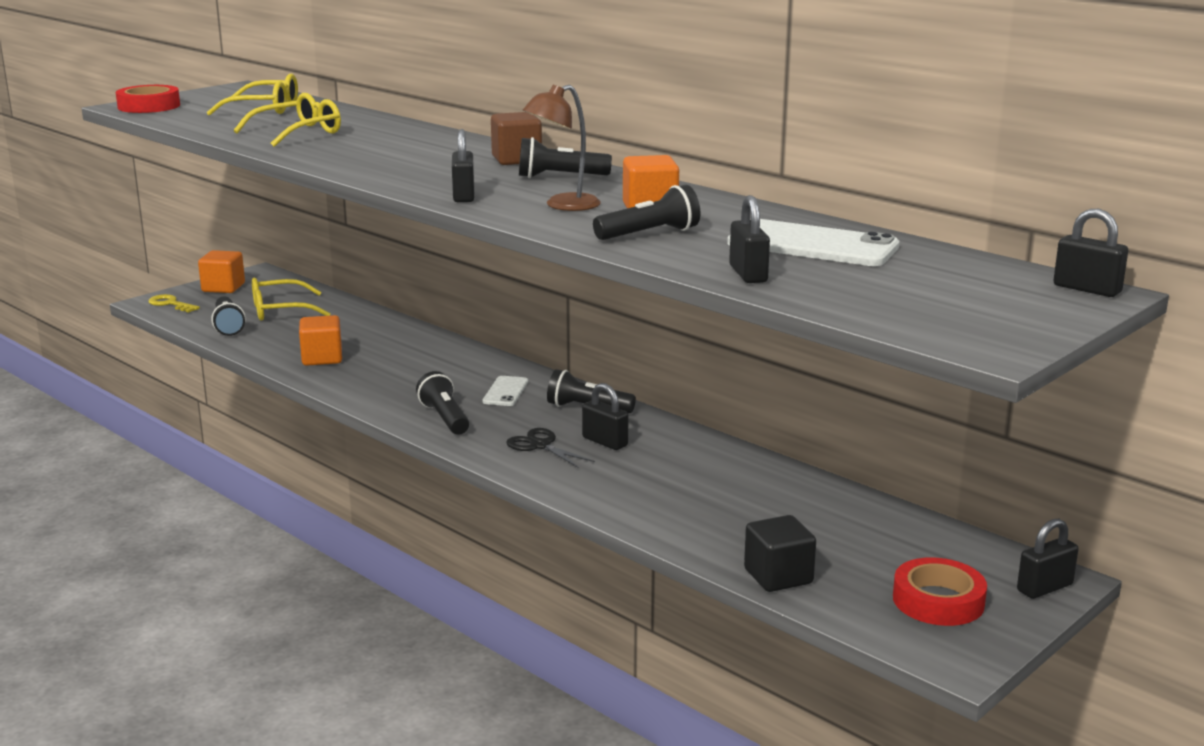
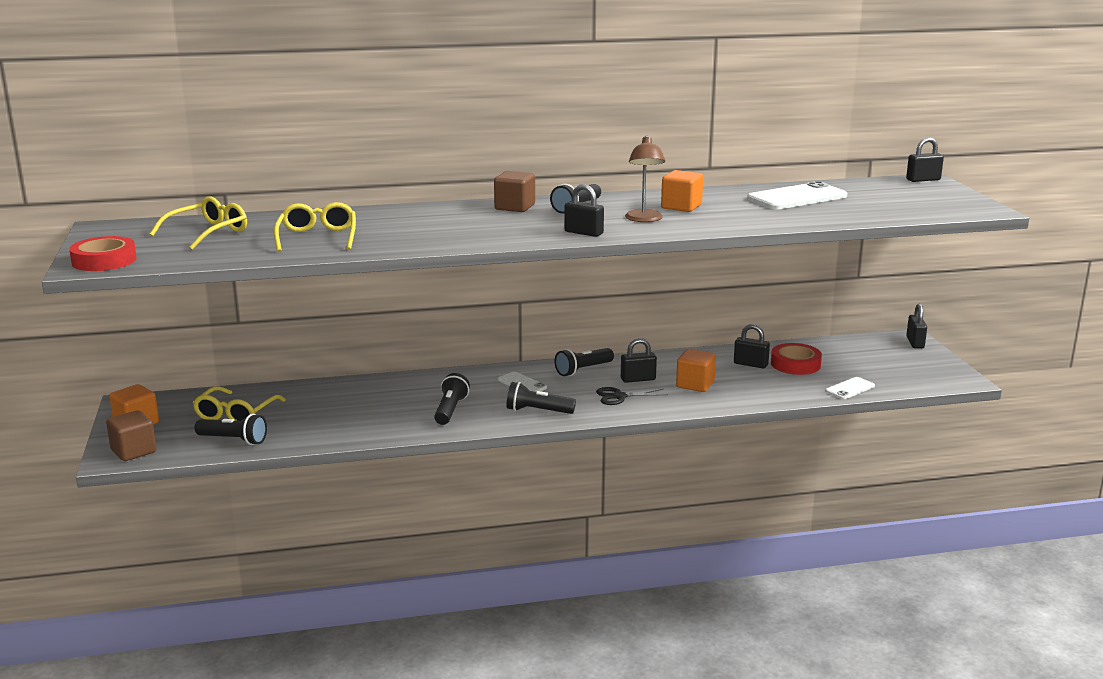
camera: 55 degrees left, 0 degrees up
yellow key [148,294,200,313] -> brown cube [106,410,157,461]
orange cube [299,315,342,366] -> orange cube moved to [676,349,716,392]
black flashlight [593,185,700,240] -> black flashlight moved to [434,373,470,425]
black padlock [729,195,770,283] -> black padlock moved to [734,324,770,368]
black cube [744,515,816,592] -> white phone [825,377,875,399]
red tape [893,557,987,626] -> red tape moved to [771,343,822,375]

